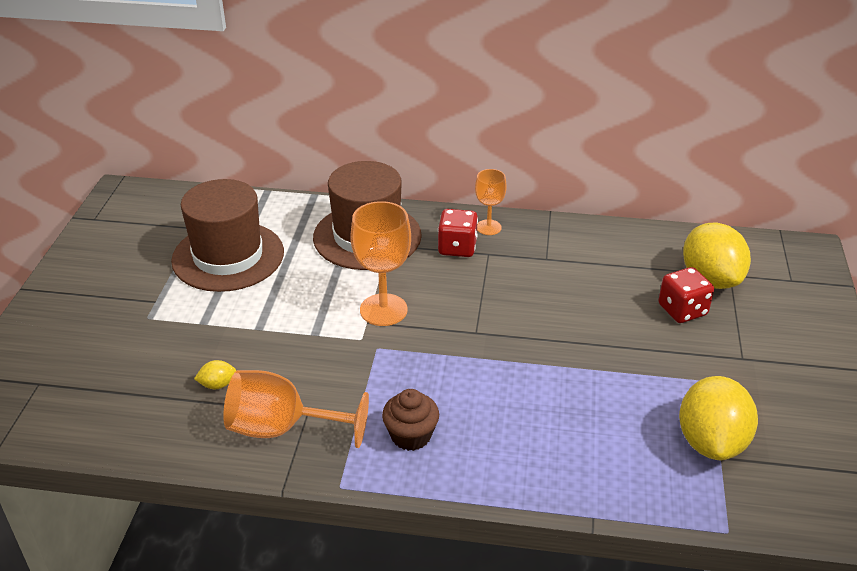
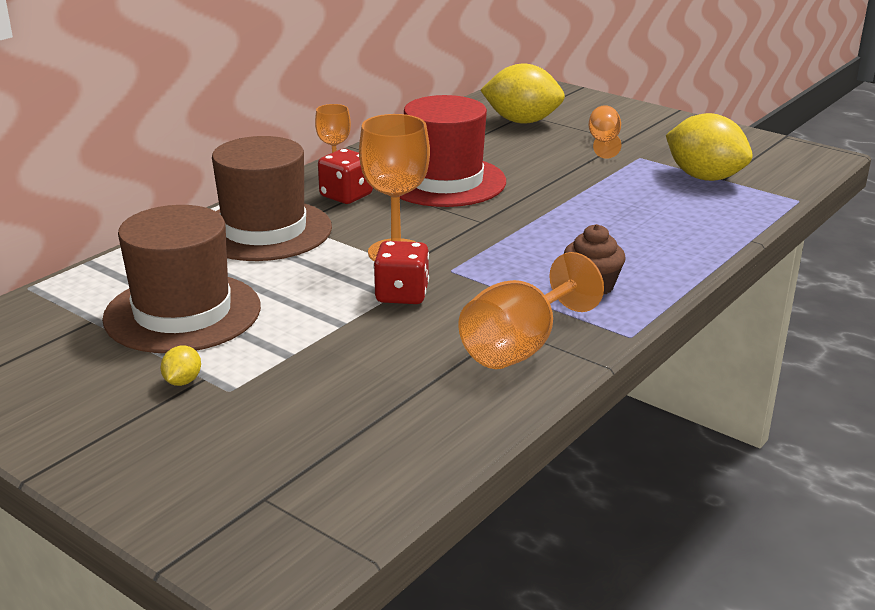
camera: 60 degrees left, 10 degrees down
yellow lemon [194,360,236,389] -> yellow lemon moved to [161,345,201,386]
red dice [658,267,714,323] -> red dice moved to [374,241,429,304]
none -> red hat [400,95,506,207]
none -> orange goblet [589,106,621,159]

